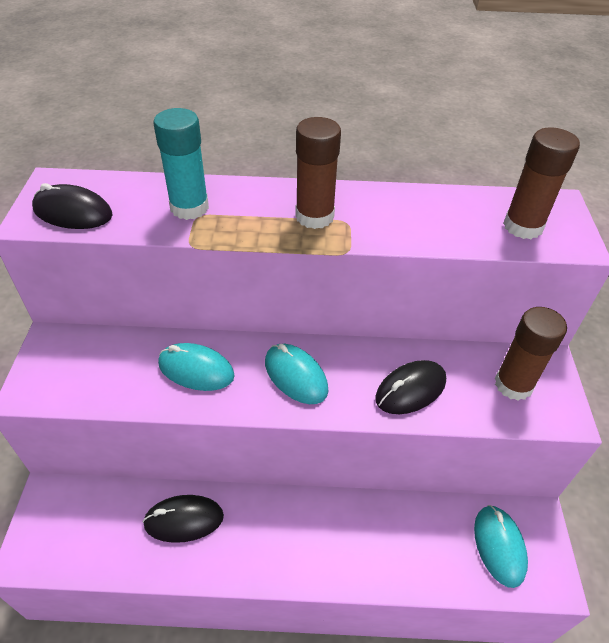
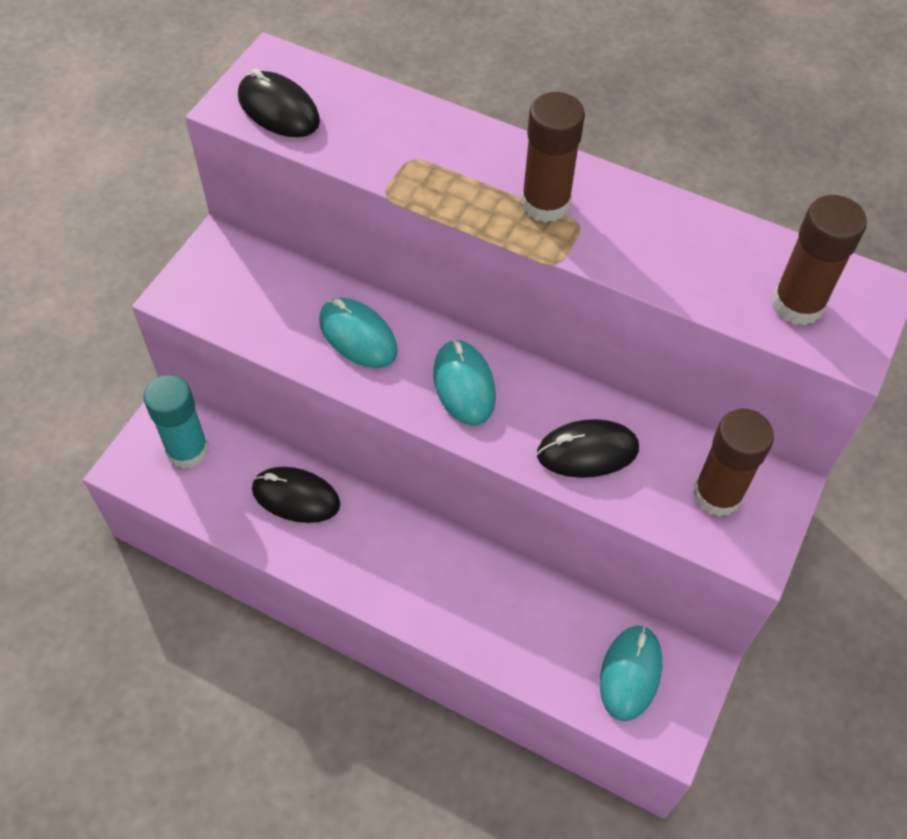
camera: 25 degrees right, 10 degrees up
turquoise glue stick [153,108,209,220] -> turquoise glue stick moved to [143,375,209,469]

